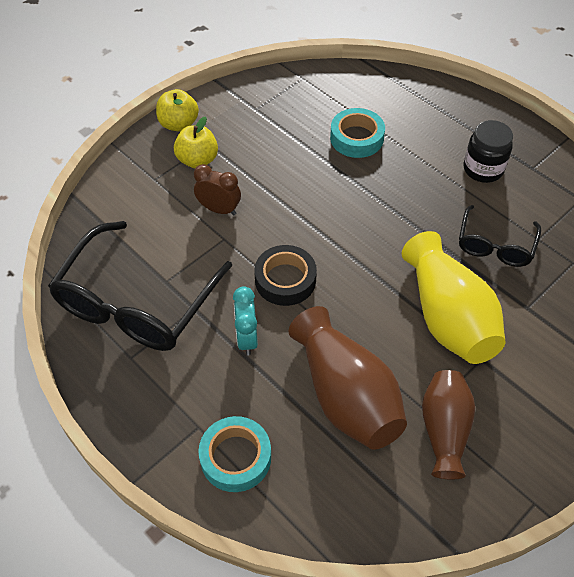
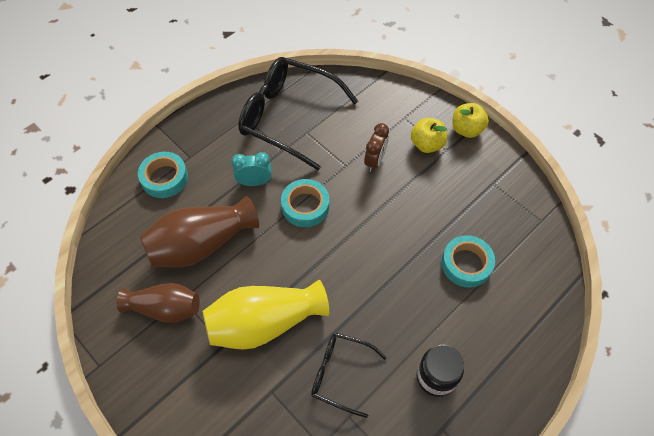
camera: 90 degrees right, 5 degrees up
black tape [254,245,317,306] -> turquoise tape [281,179,329,227]

